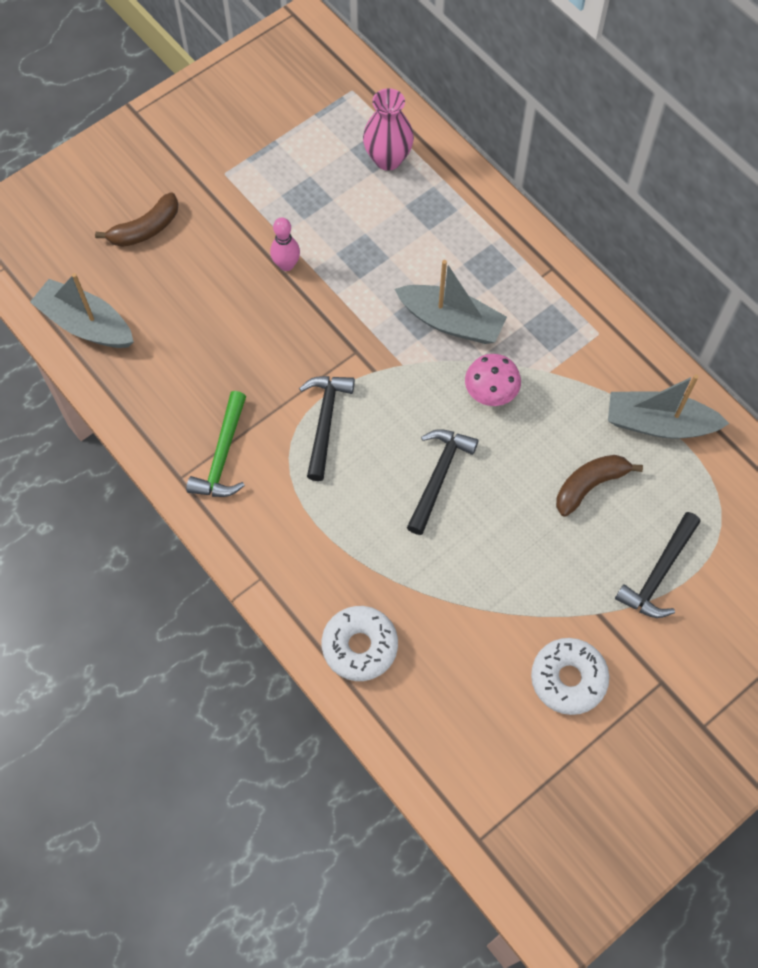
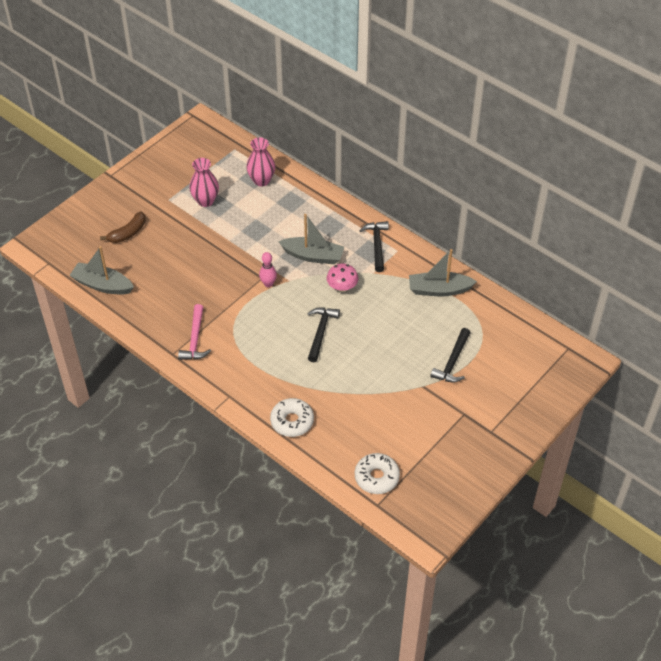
camera: 10 degrees left, 15 degrees down
green hammer [186,391,246,497] -> pink hammer [178,304,211,360]
pink bowling pin [270,218,300,271] -> pink bowling pin moved to [259,252,277,287]
black hammer [299,376,355,481] -> black hammer moved to [359,221,389,272]
white donut [531,638,609,715] -> white donut moved to [355,453,400,494]
brown banana [556,455,643,517] -> none
none -> pink vase [189,158,219,207]

